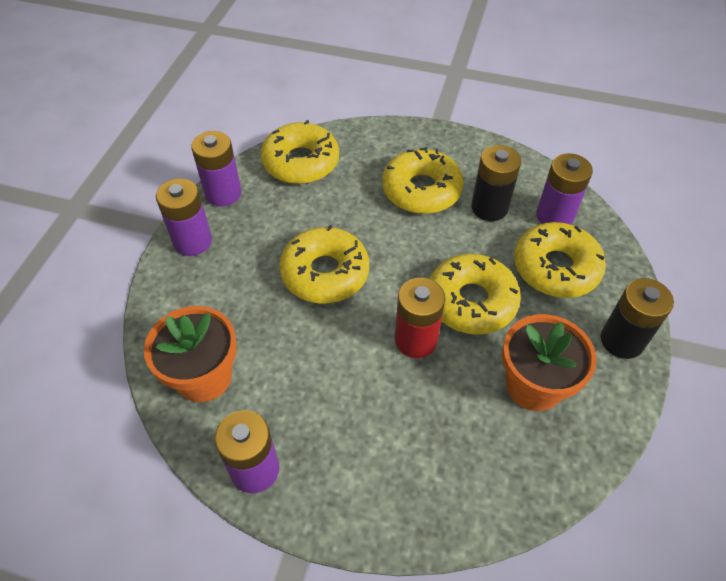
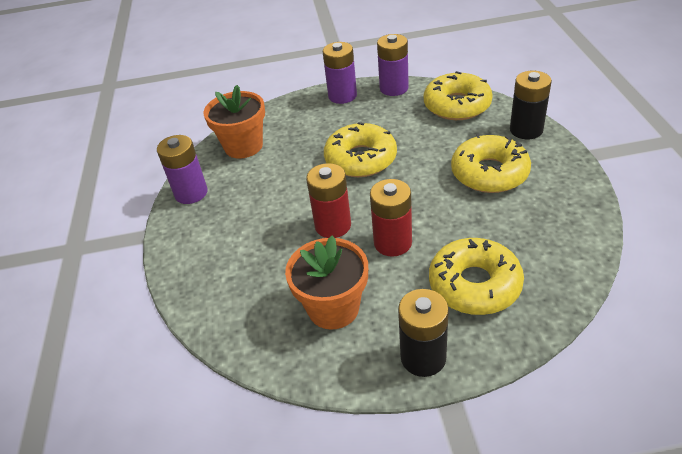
camera: 70 degrees right, 10 degrees down
yellow donut [430,254,521,335] -> red battery [370,179,412,257]
black battery [471,145,521,221] -> black battery moved to [510,71,552,139]
purple battery [536,153,593,225] -> none

